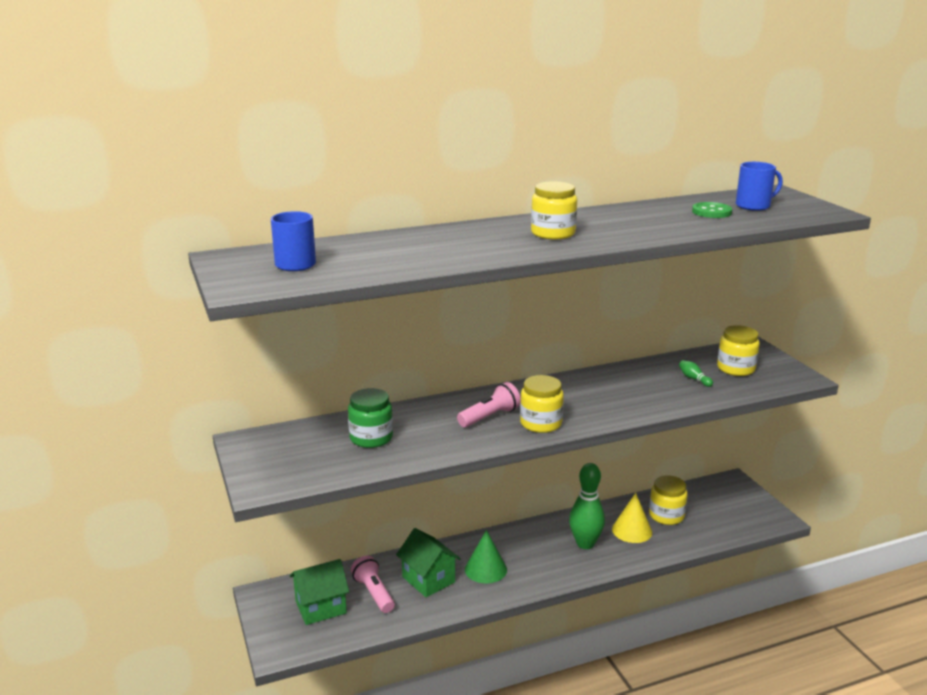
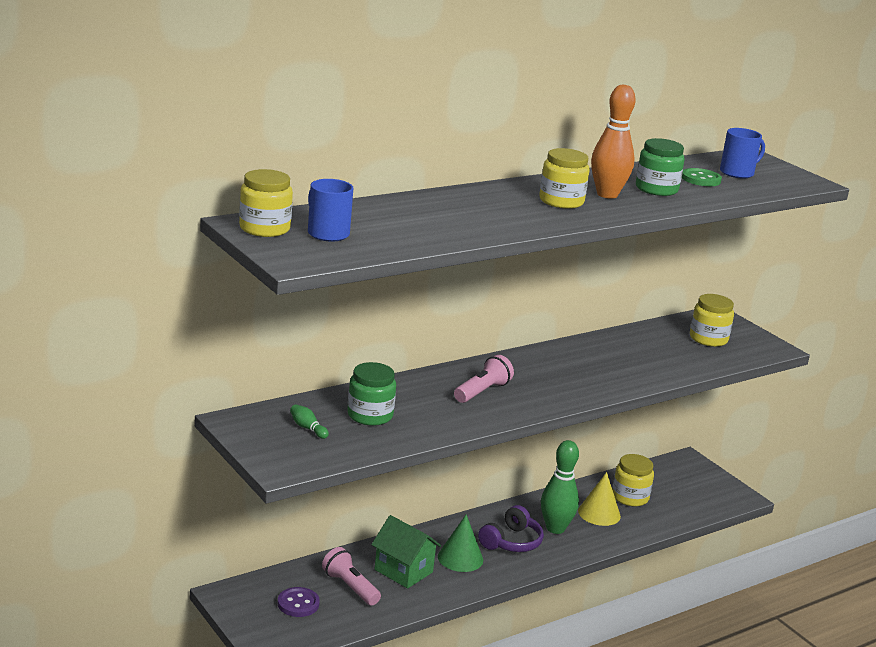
camera: 15 degrees left, 0 degrees up
green house [290,559,349,625] -> purple button [278,587,320,617]
yellow jar [520,375,564,433] -> yellow jar moved to [239,169,293,237]
green bowling pin [679,360,713,387] -> green bowling pin moved to [290,404,329,439]
none -> purple headphones [478,505,544,552]
none -> orange bowling pin [591,85,636,199]
none -> green jar [636,138,685,196]

